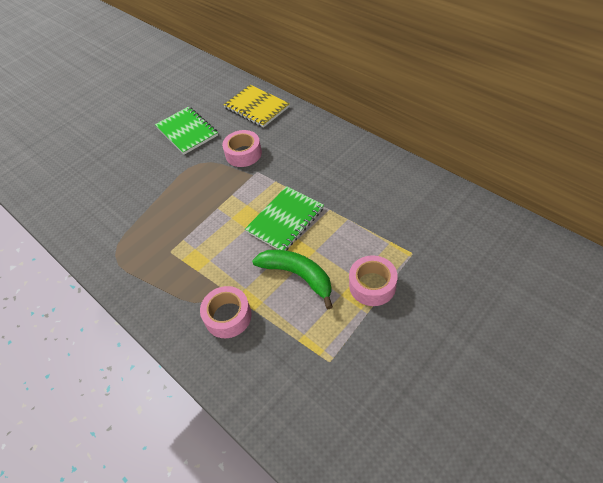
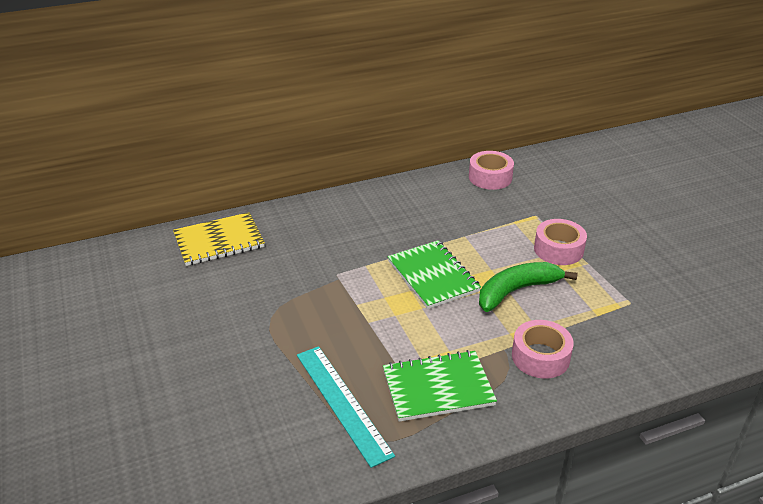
camera: 70 degrees left, 15 degrees down
green notebook [155,106,218,155] -> green notebook moved to [383,350,497,422]
pink tape [222,130,262,167] -> pink tape moved to [469,151,514,190]
none -> turquoise ruler [297,346,395,468]

